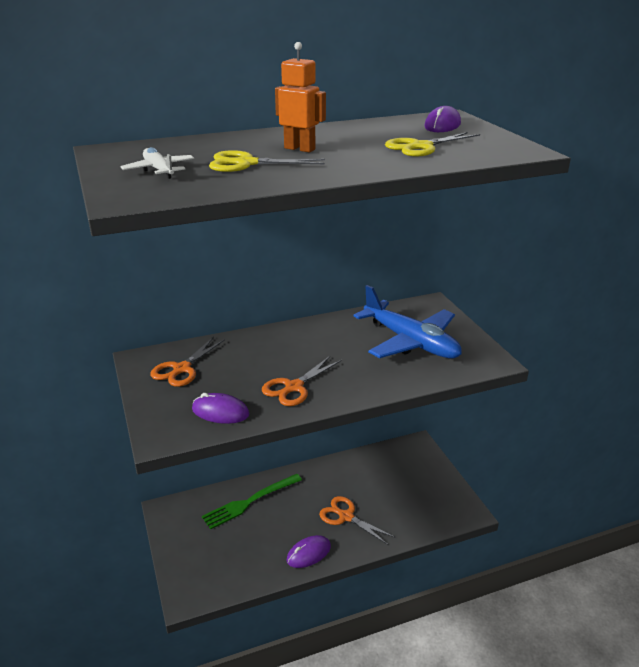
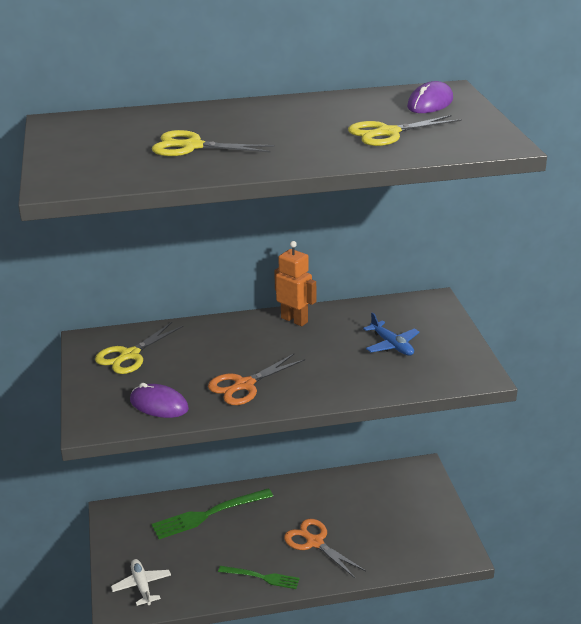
camera: 10 degrees right, 0 degrees up
white plane [120,147,194,179] -> white plane moved to [111,559,171,606]
orange scissors [151,337,225,387] -> yellow scissors [95,322,184,374]
orange robot [275,42,326,152] -> orange robot moved to [274,241,316,326]
purple mouse [287,535,331,568] -> green fork [218,566,300,589]
blue plane [353,285,462,359] -> blue plane [363,312,420,356], size x0.47

